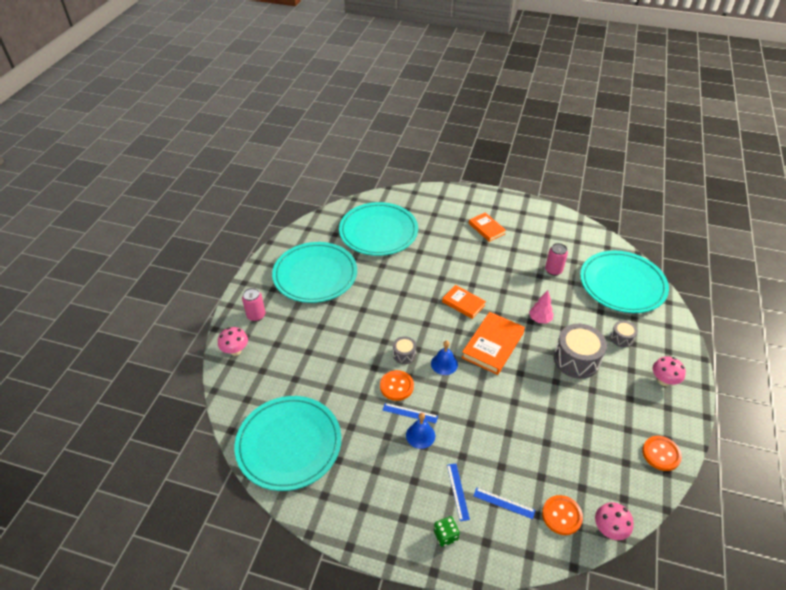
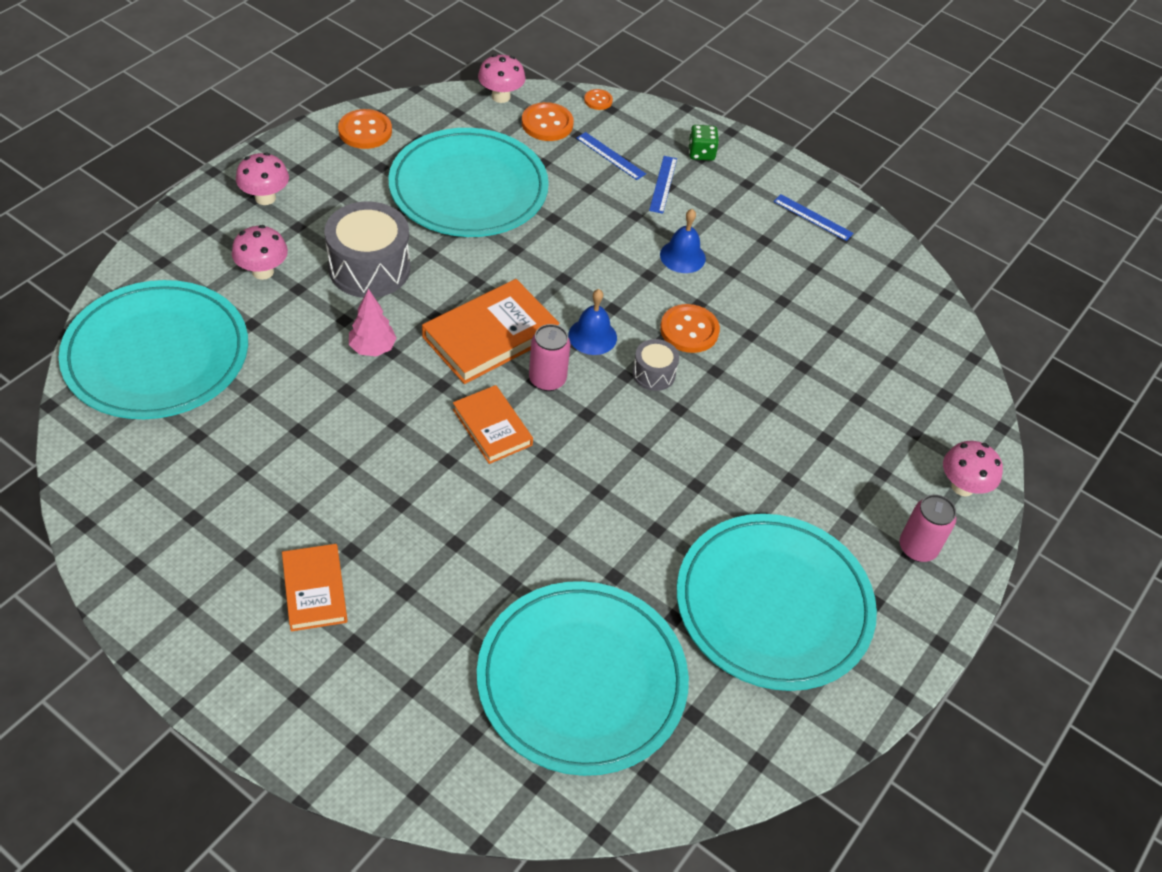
camera: 165 degrees left, 5 degrees up
turquoise plate [235,396,341,491] -> turquoise plate moved to [388,128,549,237]
blue ruler [383,403,438,423] -> blue ruler moved to [773,194,853,241]
pink can [545,243,568,276] -> pink can moved to [529,324,570,391]
grey drum [610,320,638,347] -> pink mushroom [232,225,288,280]
none -> orange button [584,89,613,110]

